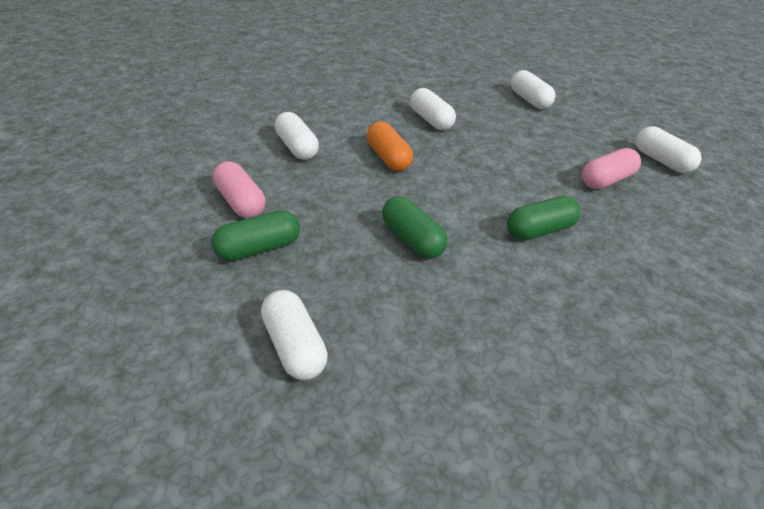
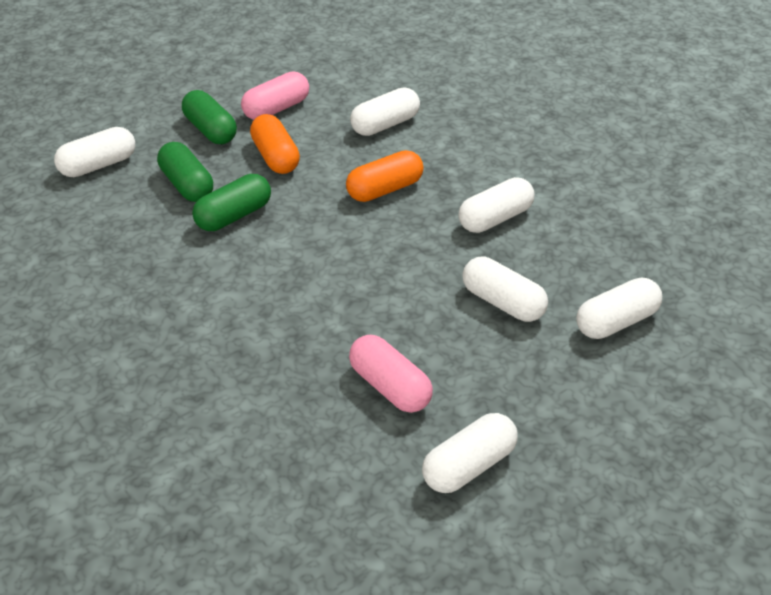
camera: 85 degrees right, 0 degrees up
green capsule [507,196,580,241] -> green capsule moved to [157,142,213,202]
none -> orange capsule [250,114,300,174]
none -> white capsule [462,257,548,322]

